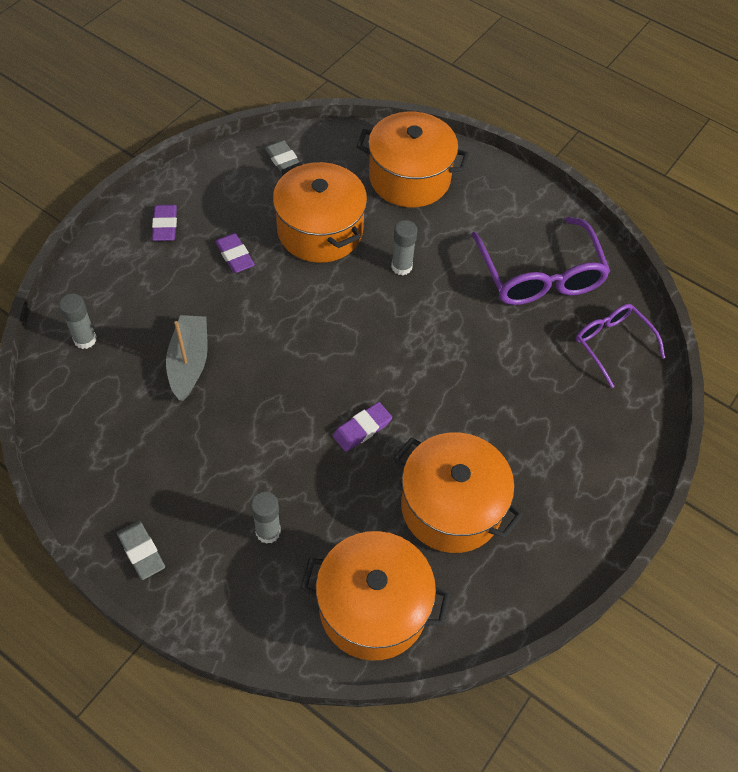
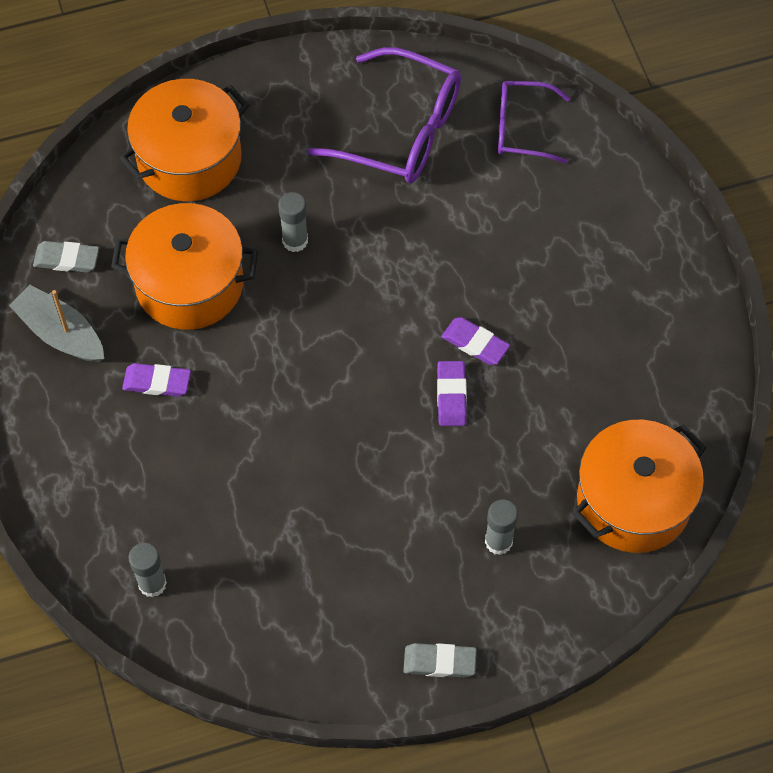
camera: 50 degrees left, 5 degrees up
purple eraser [152,205,177,241] -> purple eraser moved to [441,317,510,365]
grey boat [166,315,208,401] -> grey boat moved to [9,285,104,362]
orange pot [393,432,523,553] -> none

